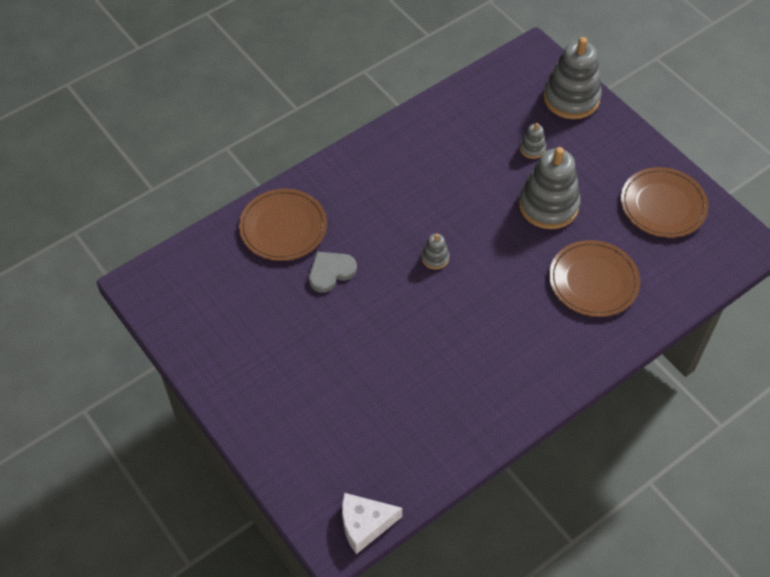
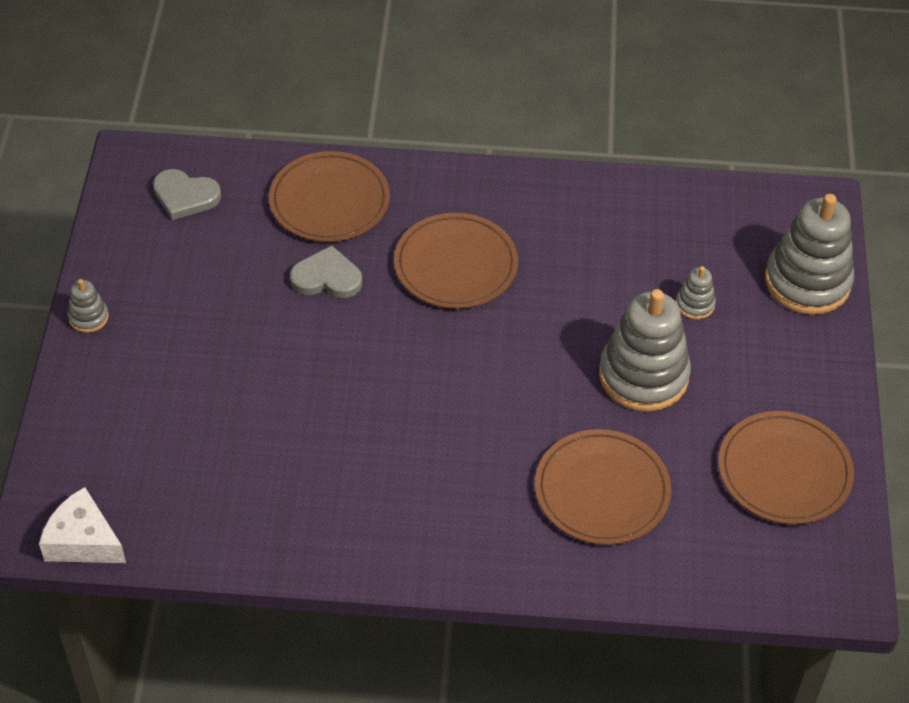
camera: 40 degrees right, 5 degrees down
grey stacking toy [421,234,449,270] -> grey stacking toy moved to [68,279,109,333]
none -> grey heart [153,169,221,220]
none -> brown plate [394,213,518,309]

